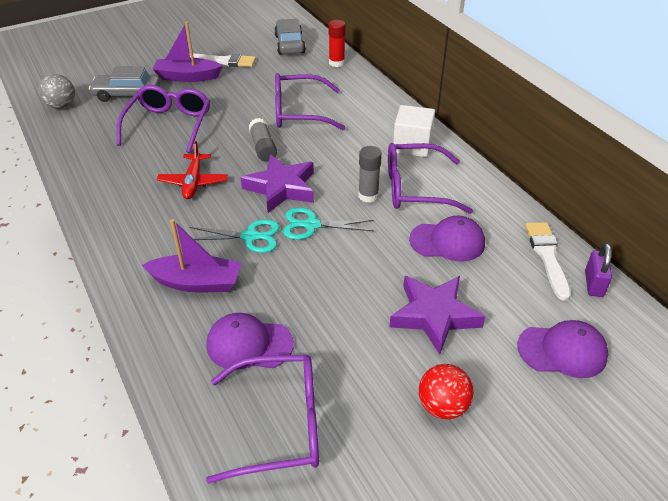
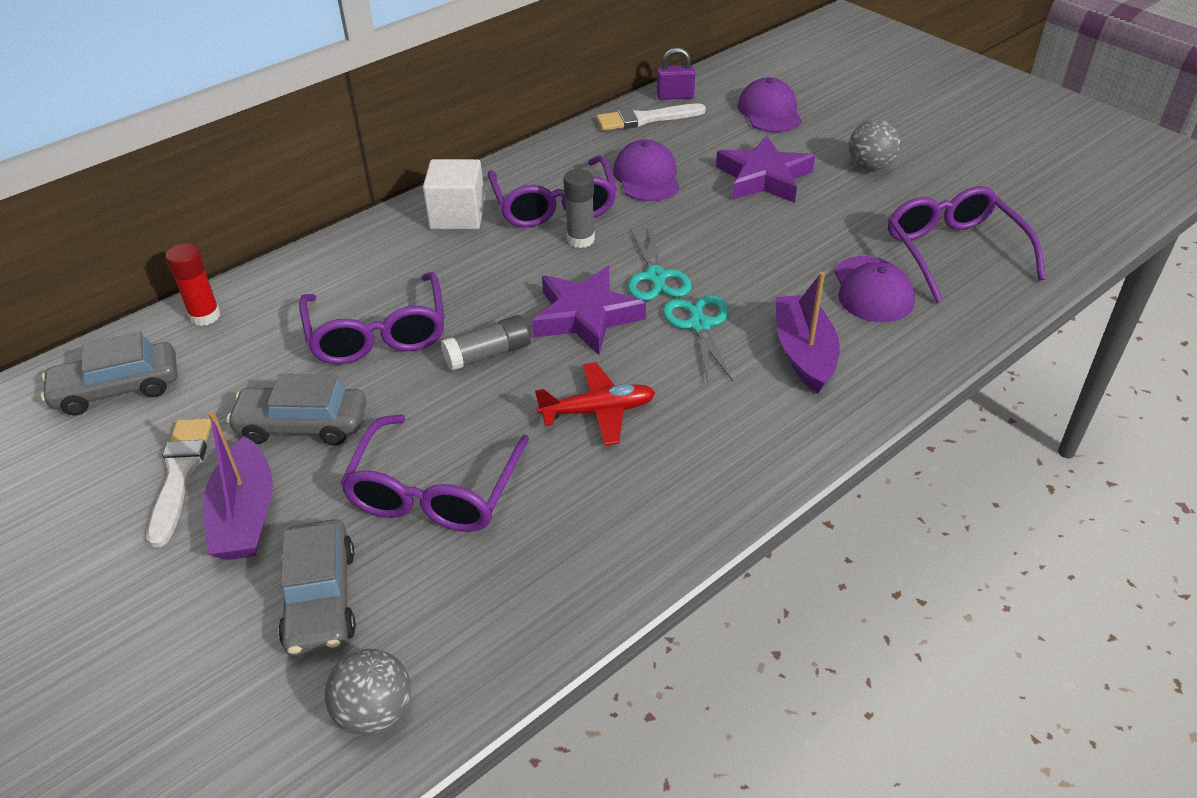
camera: 100 degrees left, 0 degrees up
purple glasses [117,85,210,153] -> purple glasses turned 75 degrees counterclockwise [340,414,529,532]
red ball [419,364,474,419] -> grey ball [849,119,900,171]
none -> grey car [227,374,366,446]

